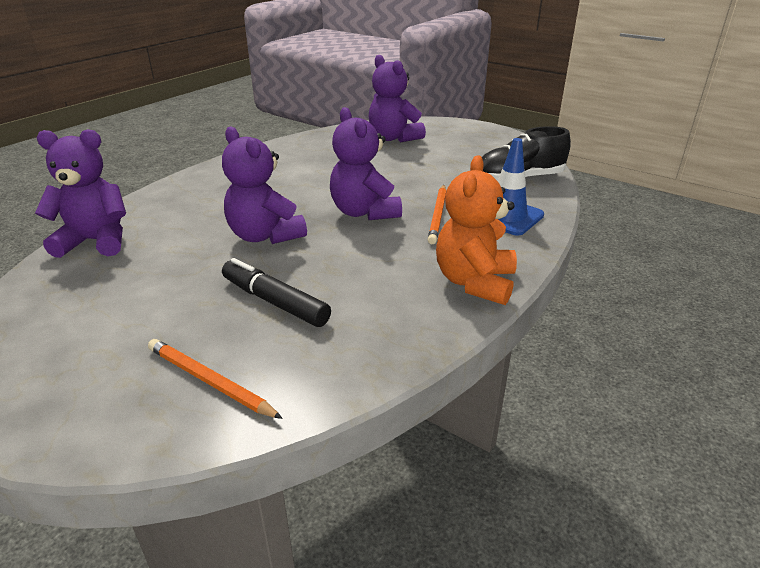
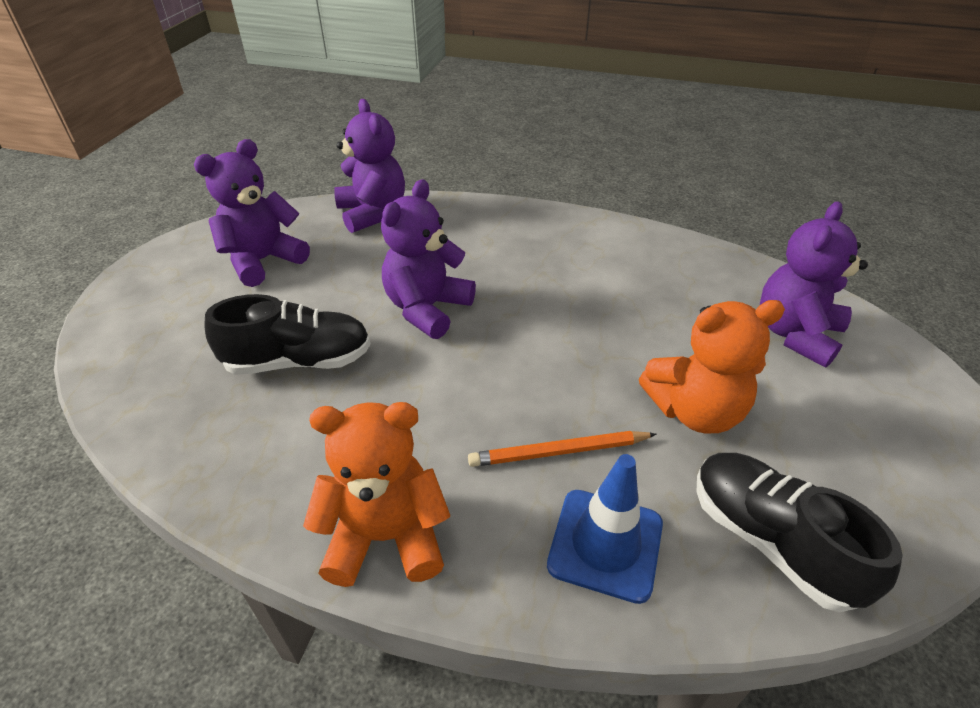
camera: 70 degrees right, 10 degrees up
orange pencil [148,339,283,419] -> none
black marker [222,258,331,327] -> black shoe [205,294,371,375]
purple teddy bear [330,107,402,220] -> purple teddy bear moved to [194,139,310,287]
none -> orange teddy bear [639,300,785,434]

